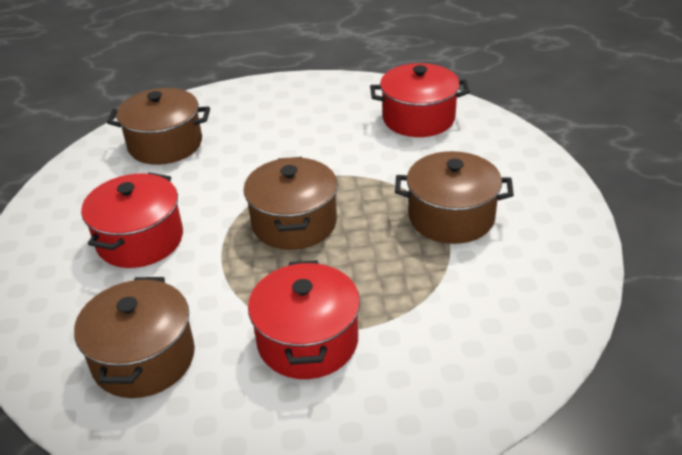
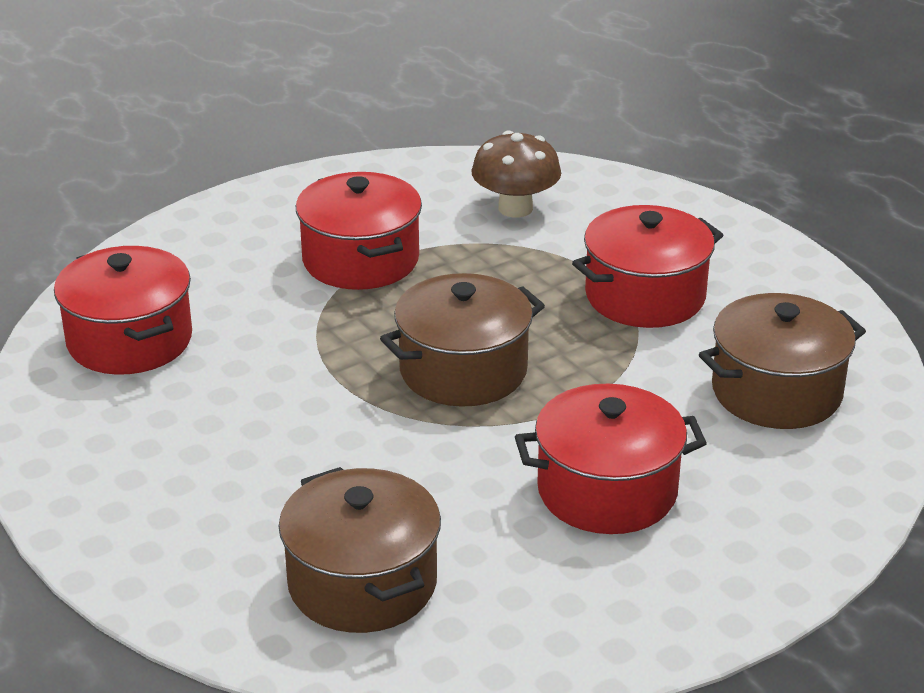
camera: 120 degrees left, 5 degrees down
brown pot [395,151,514,244] -> red pot [296,172,422,290]
none -> brown mushroom [471,131,561,217]

